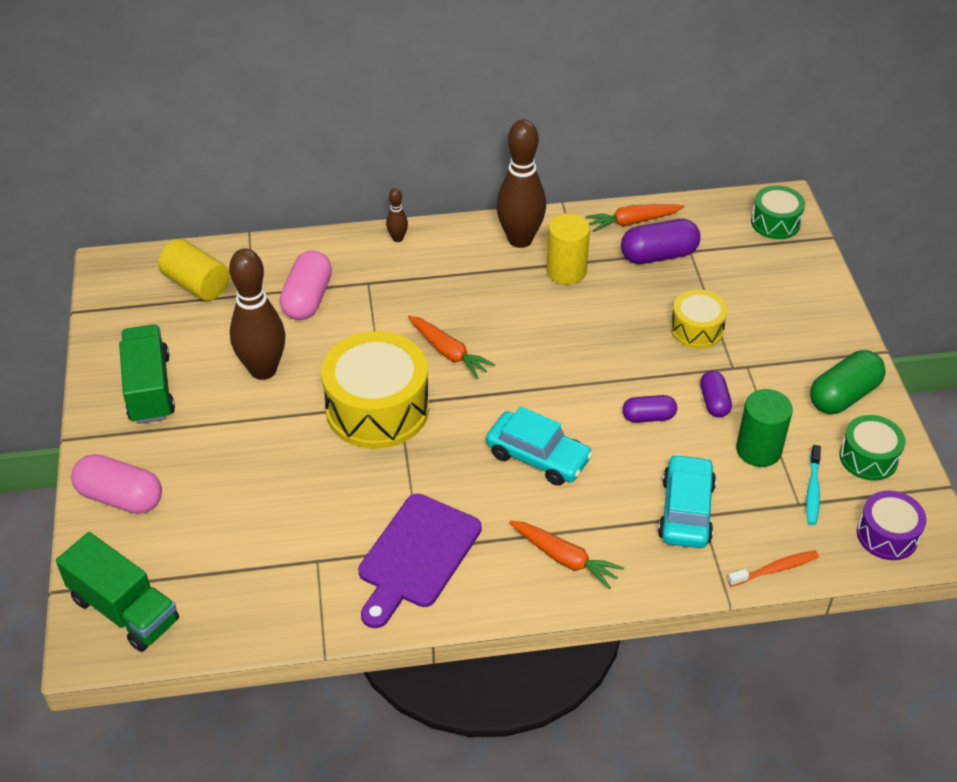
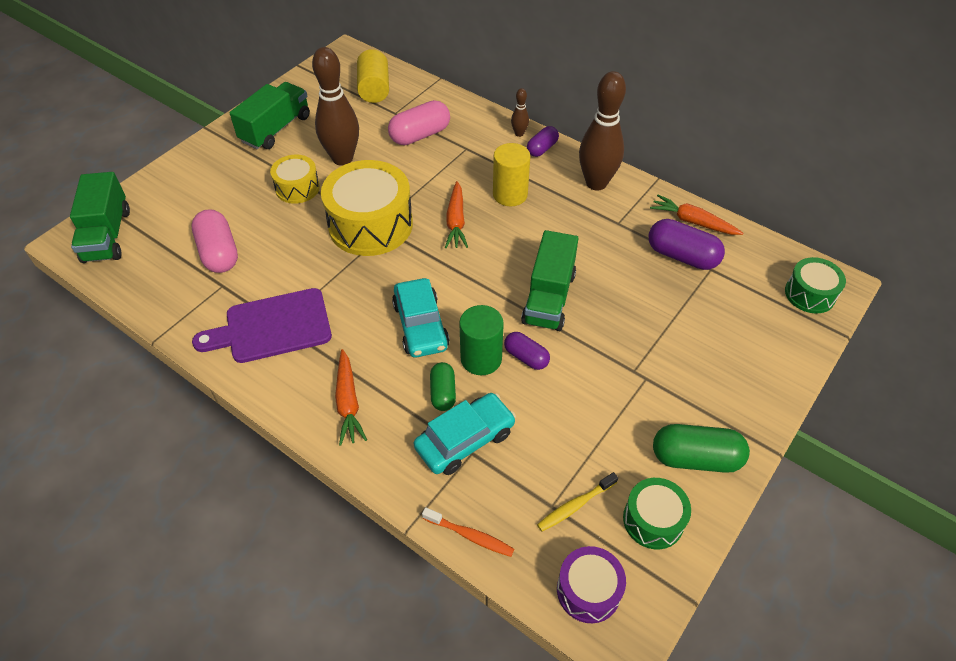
camera: 45 degrees right, 5 degrees up
pink capsule [71,454,162,514] -> pink capsule moved to [192,209,238,273]
yellow cylinder [546,213,590,285] -> yellow cylinder moved to [493,143,530,206]
yellow drum [671,289,728,349] -> yellow drum moved to [270,155,320,204]
purple capsule [700,371,732,418] -> purple capsule moved to [527,126,559,157]
green cylinder [736,389,793,467] -> green cylinder moved to [459,305,504,375]
turquoise toothbrush [806,445,821,525] -> yellow toothbrush [537,472,618,532]
none -> green capsule [430,362,456,411]
none -> green truck [521,230,579,331]

